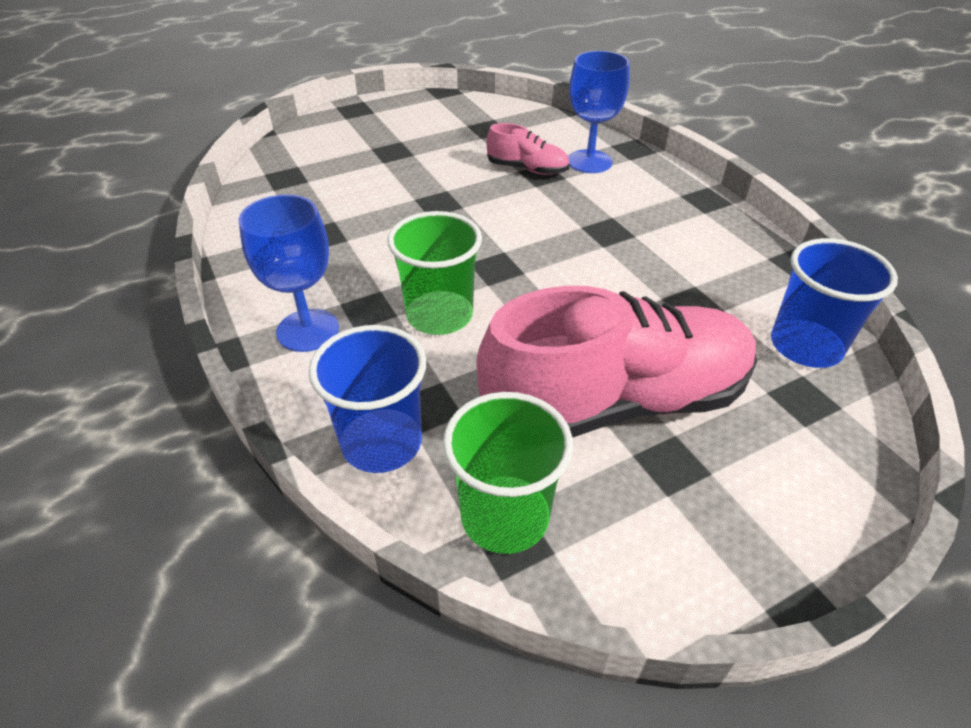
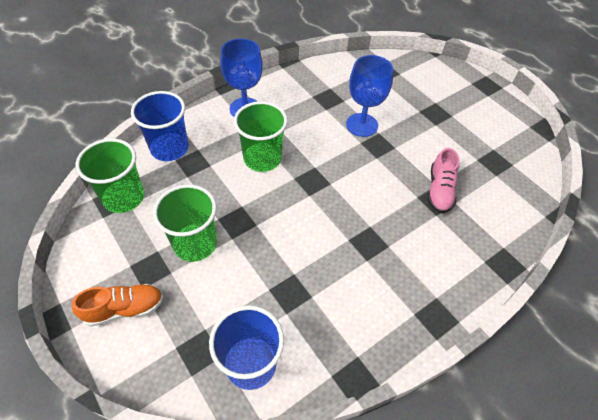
camera: 80 degrees right, 10 degrees up
pink shoe [477,286,757,437] -> green cup [153,184,217,262]
blue goblet [568,51,629,173] -> blue goblet moved to [346,55,393,137]
none -> orange shoe [72,284,163,327]

